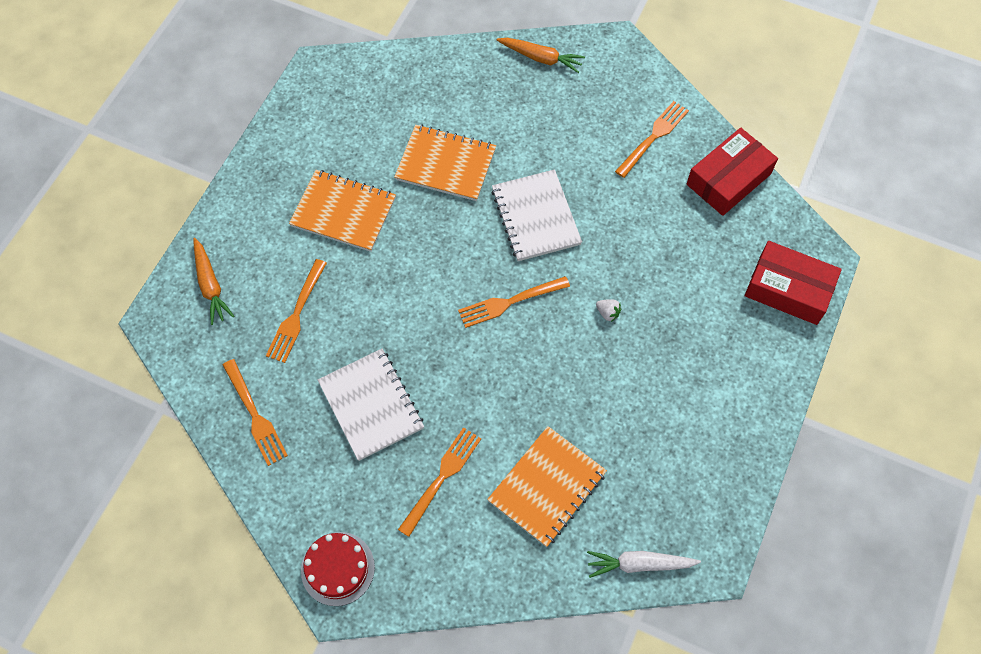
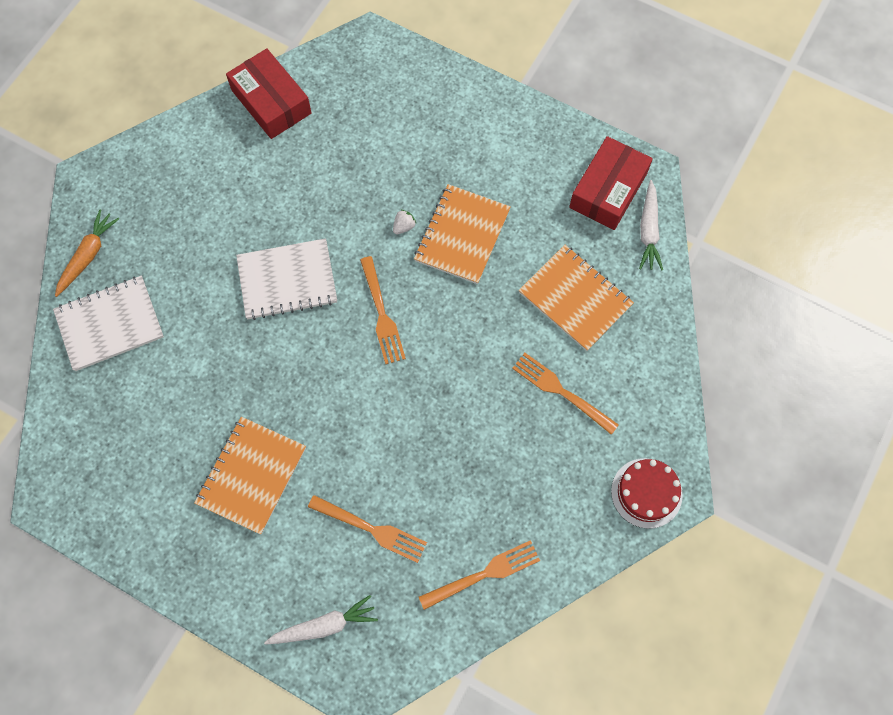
camera: 85 degrees left, 5 degrees up
orange carrot [193,238,234,325] -> white carrot [264,595,378,645]
white notebook [318,349,424,461] -> white notebook moved to [53,276,164,371]
orange notebook [394,125,496,201] -> orange notebook moved to [414,184,511,284]
orange fork [615,101,689,178] -> none
red box [745,241,842,325] -> red box moved to [569,136,653,230]

